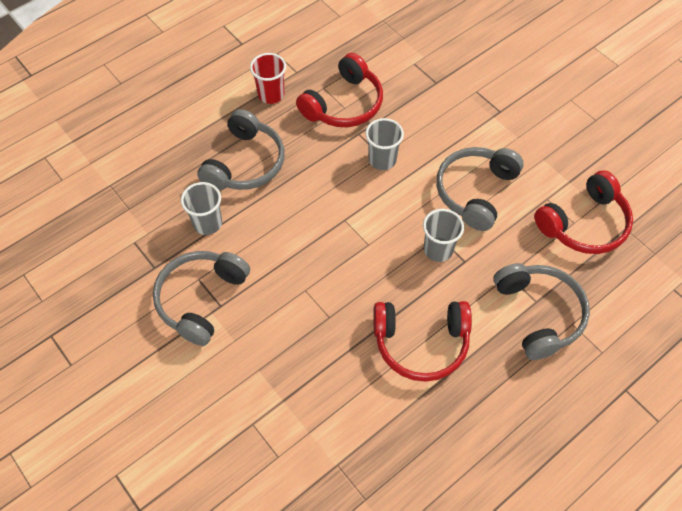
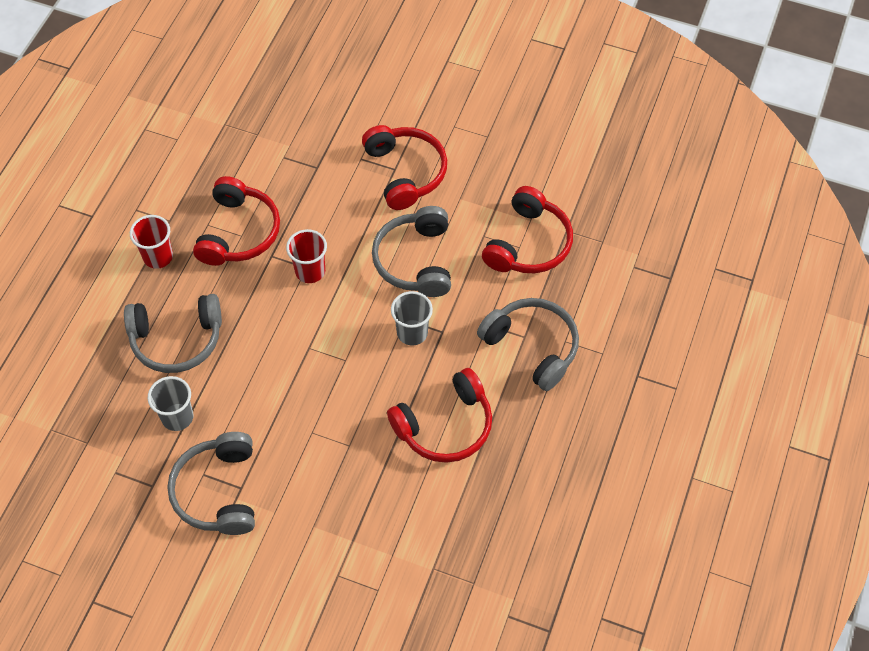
camera: 30 degrees left, 0 degrees up
grey headphones [197,109,285,191] -> grey headphones turned 90 degrees clockwise [124,294,222,373]
grey cup [365,118,404,170] -> red cup [286,229,327,283]
none -> red headphones [362,125,447,210]

